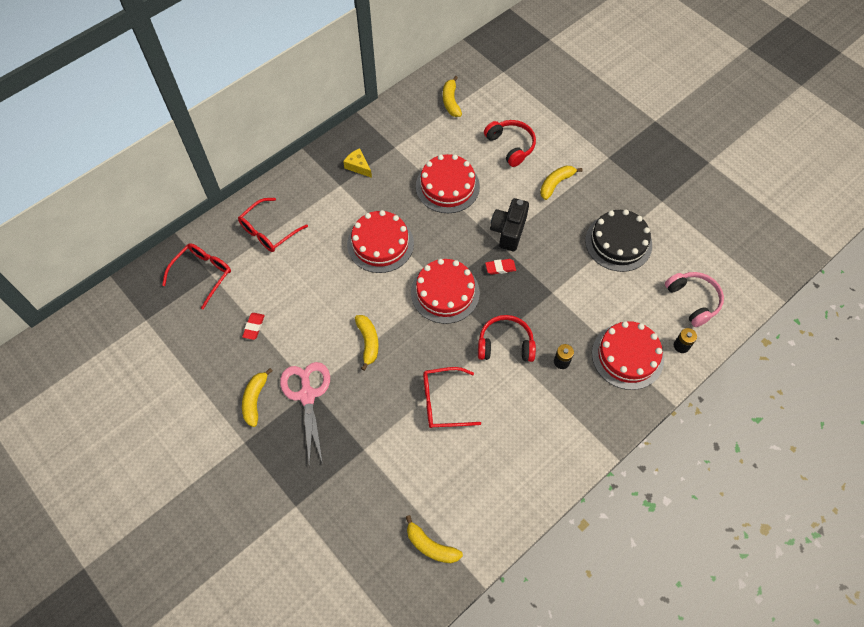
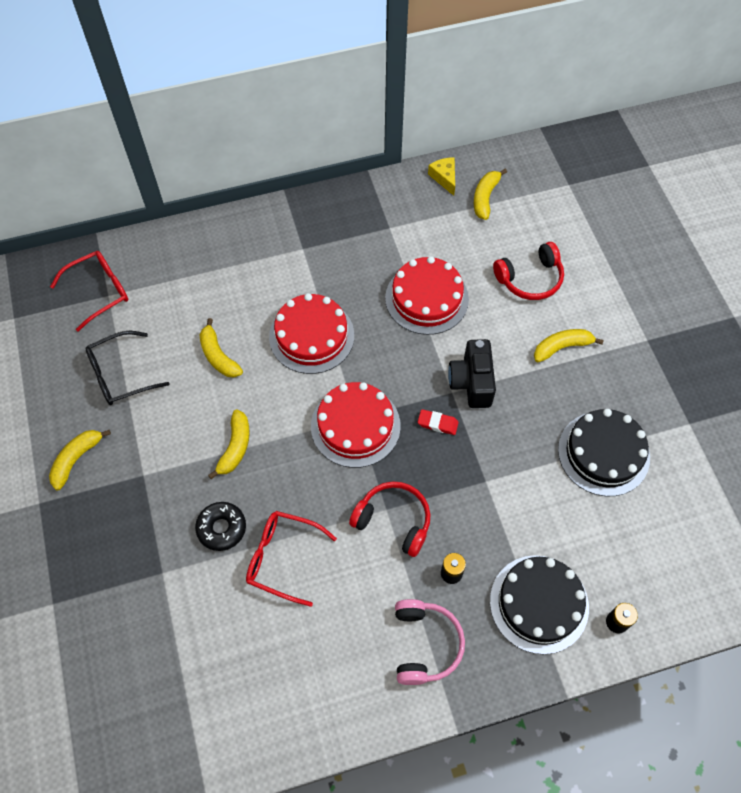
camera: 25 degrees right, 0 degrees up
red glasses [238,198,308,252] -> none
red eraser [242,313,265,340] -> black glasses [85,331,170,405]
pink scissors [280,362,330,467] -> none
yellow cheese [343,148,372,178] -> yellow cheese moved to [428,157,455,196]
yellow banana [406,515,463,563] -> yellow banana moved to [200,318,243,378]
red headphones [484,120,536,167] -> red headphones turned 75 degrees clockwise [493,242,564,300]
black camera [490,198,529,251] -> black camera turned 45 degrees counterclockwise [448,339,496,408]
red cake [592,321,664,390] -> black cake [490,555,589,654]
pink headphones [665,272,724,327] -> pink headphones moved to [395,599,465,685]
none -> black donut [195,502,246,551]

